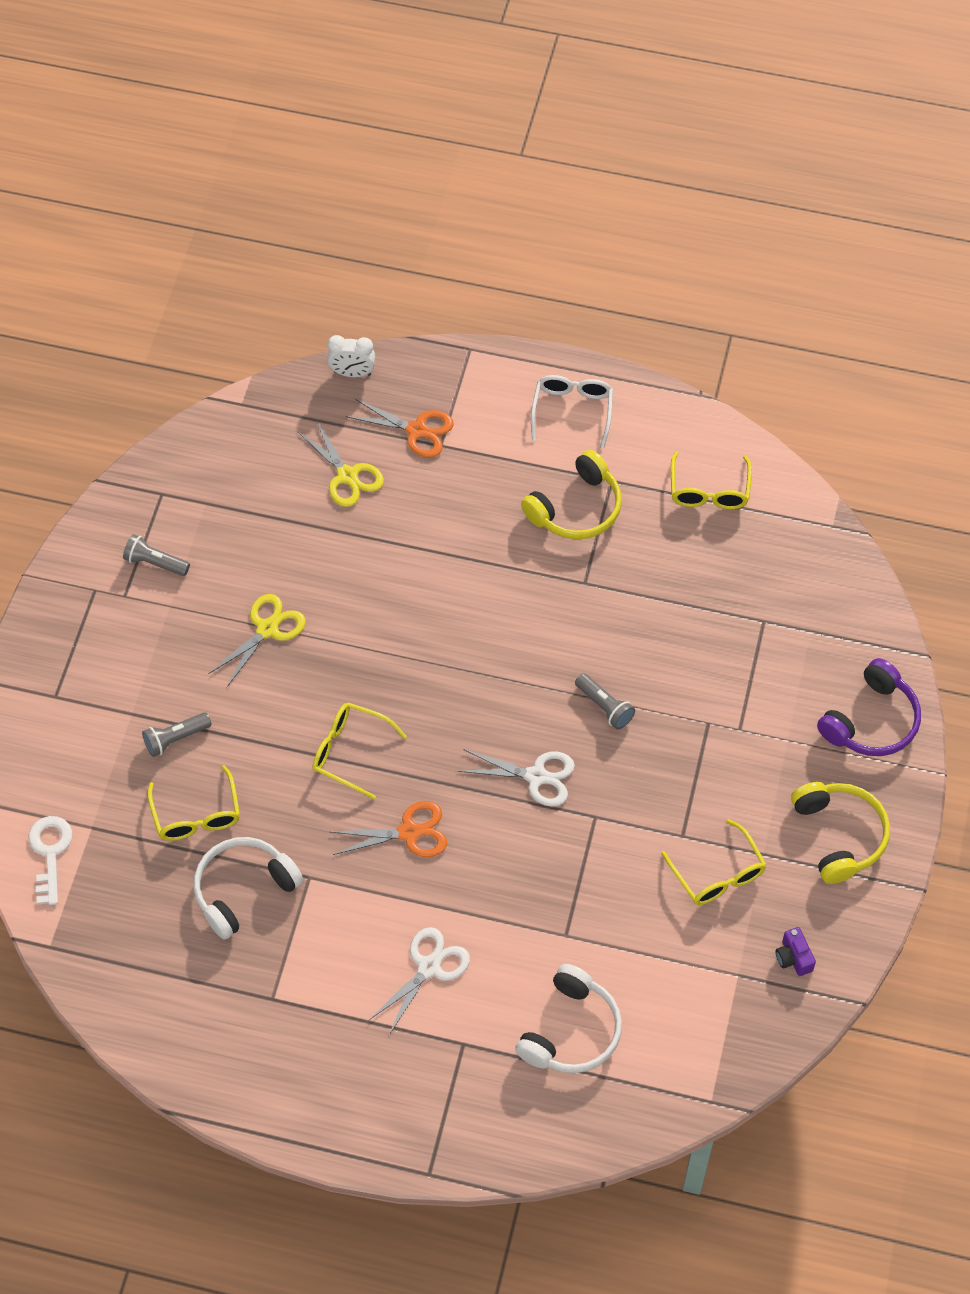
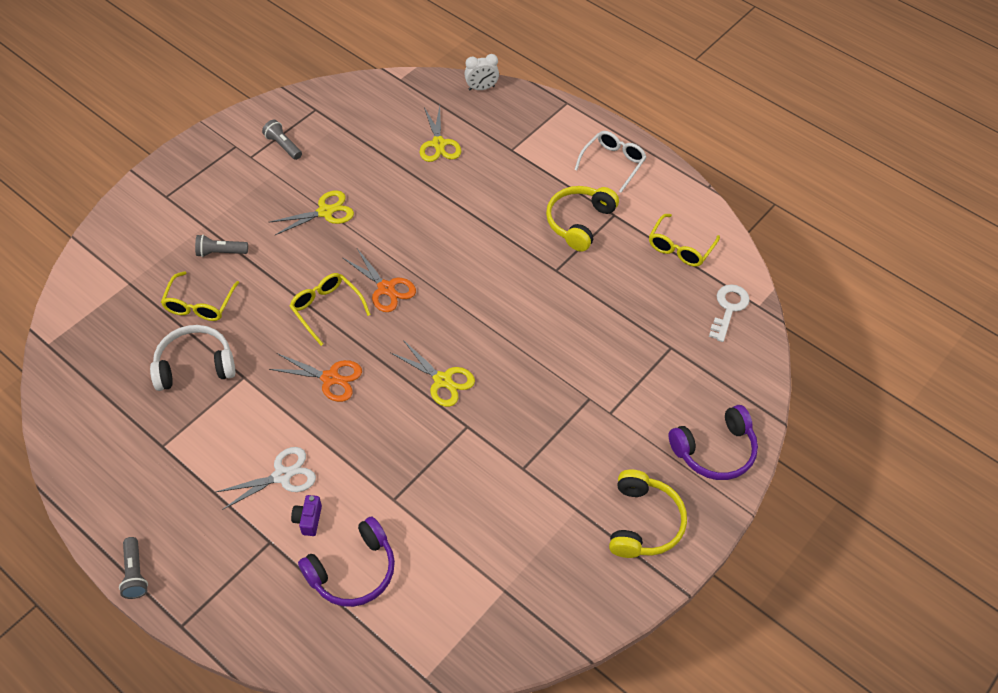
camera: 25 degrees right, 5 degrees down
white key [28,816,73,905] -> white key moved to [709,284,750,342]
white clock [327,335,375,377] -> white clock turned 45 degrees counterclockwise [464,54,499,90]
orange scissors [346,398,454,457] -> orange scissors moved to [343,249,416,312]
white scissors [458,749,575,807] -> yellow scissors [390,340,475,407]
white headphones [515,964,622,1073] -> purple headphones [298,517,395,607]
yellow headphones [521,450,622,539] -> yellow headphones turned 135 degrees clockwise [546,186,619,252]
grey flashlight [575,673,635,730] -> grey flashlight moved to [119,537,148,599]
yellow glasses [661,819,767,905] -> none
purple camera [775,927,816,976] -> purple camera moved to [291,495,322,536]

